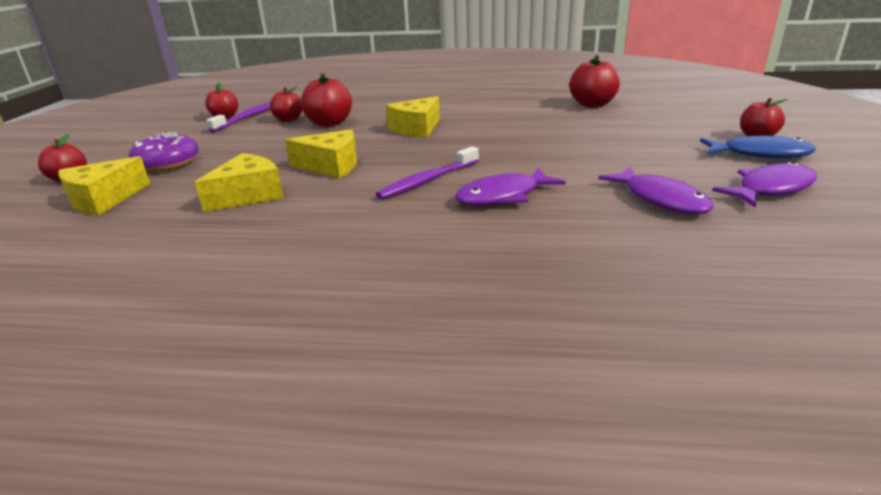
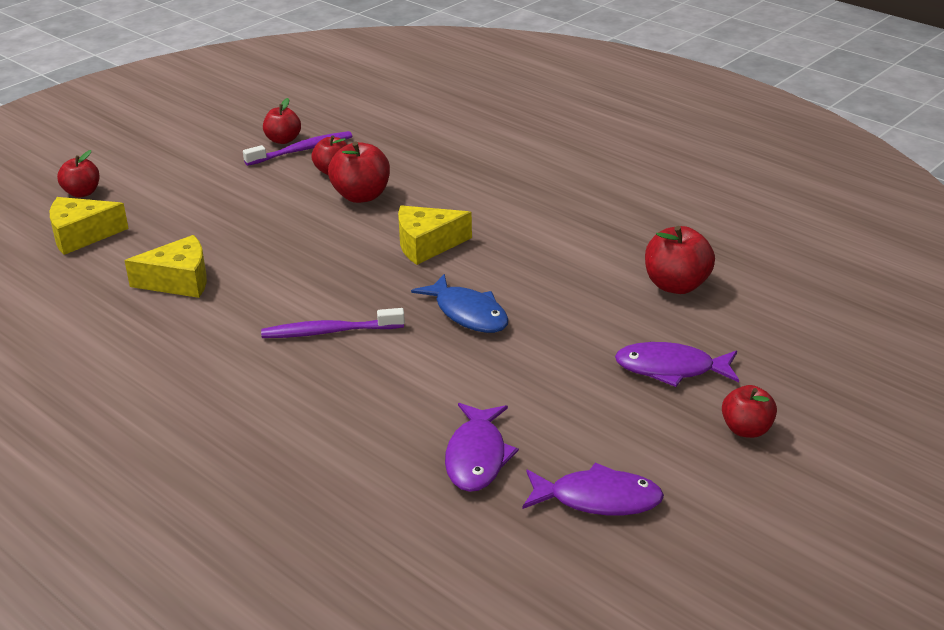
camera: 35 degrees right, 5 degrees up
purple donut [129,133,199,172] -> none
yellow cheese [285,129,357,179] -> none
purple fish [455,168,566,206] -> purple fish moved to [615,342,739,387]
blue fish [700,136,816,158] -> blue fish moved to [411,274,509,333]

